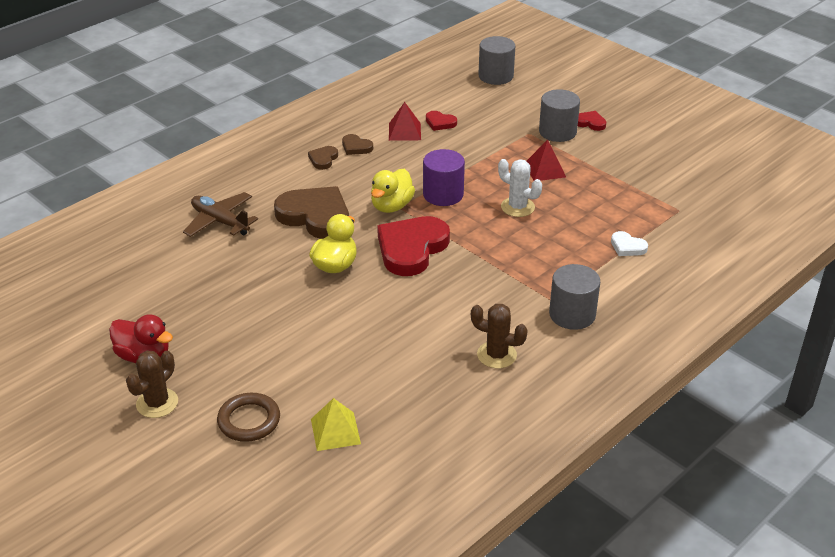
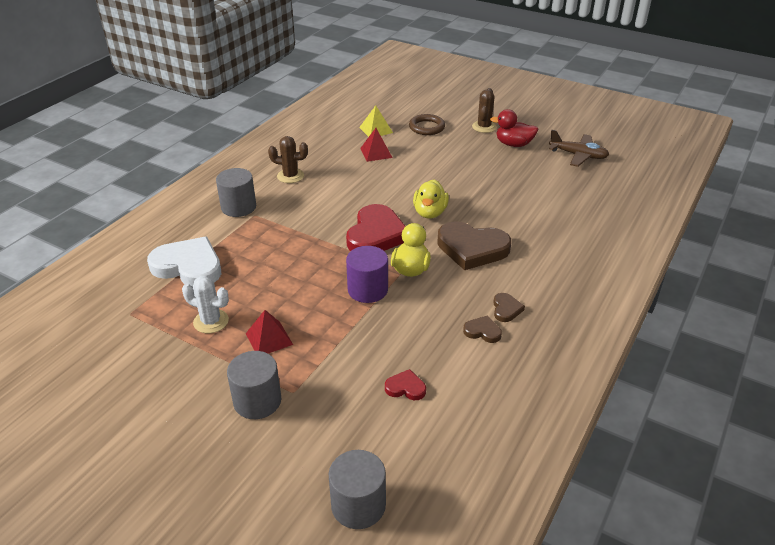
camera: 165 degrees right, 0 degrees up
brown plane [183,192,258,237] -> brown plane moved to [549,130,609,167]
red pyramid [389,102,421,141] -> red pyramid moved to [360,128,393,162]
white cactus [498,159,542,217] -> white cactus moved to [182,276,229,333]
red heart [578,111,606,131] -> none
white heart [611,231,648,256] -> white heart [147,237,221,287], size x2.20

